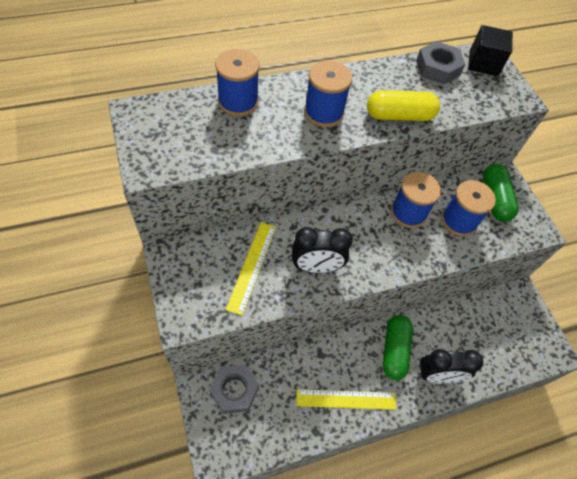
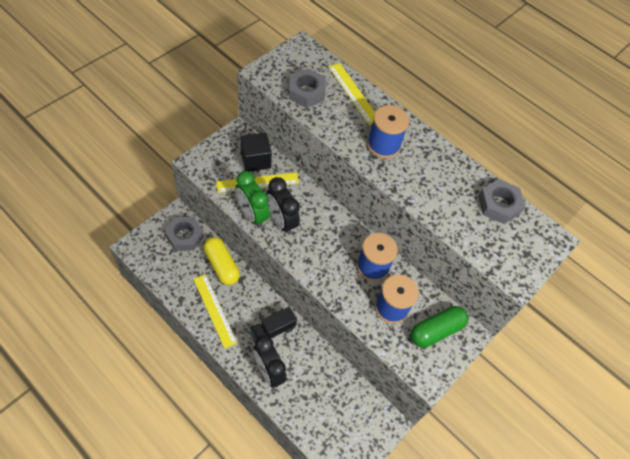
camera: 60 degrees right, 0 degrees up
blue spool [215,49,260,116] -> yellow ruler [328,63,375,125]
yellow capsule [367,90,440,121] -> yellow capsule moved to [204,237,240,285]
green capsule [382,315,413,380] -> black truck [249,307,297,341]
black cube [468,25,513,76] -> black cube moved to [240,132,272,172]
none -> green clock [235,171,270,228]
none -> grey nut [289,69,326,108]

